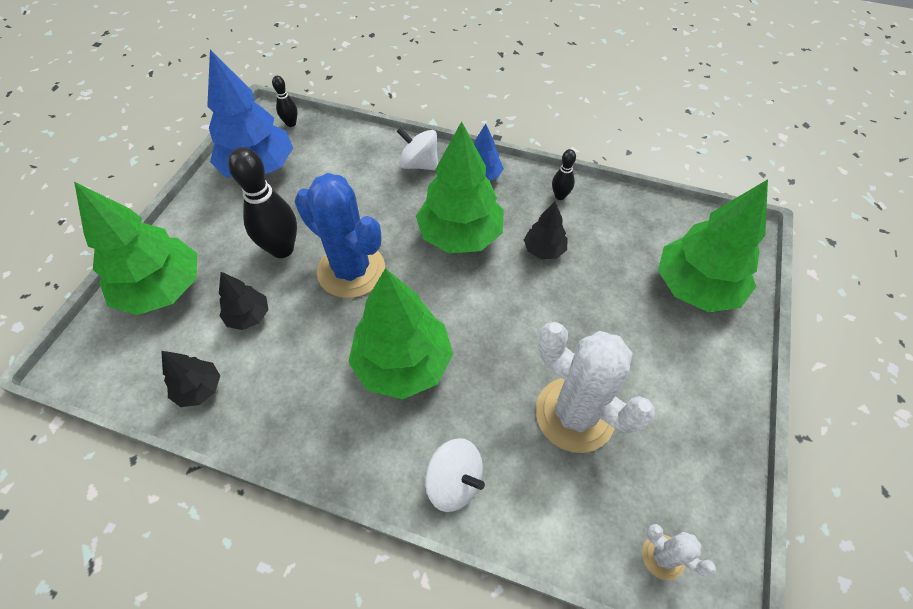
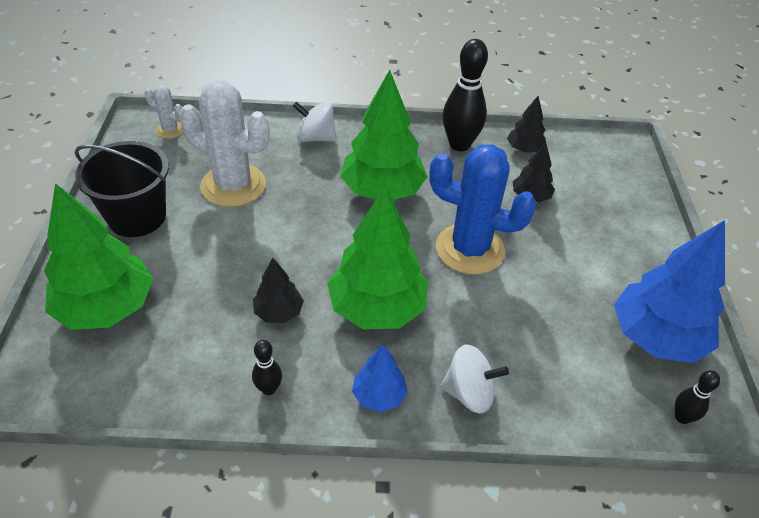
camera: 160 degrees right, 10 degrees down
green tree [74,182,197,315] -> none
black bowling pin [228,147,297,258] -> black bowling pin moved to [443,39,488,151]
none -> black bucket [75,141,169,237]

